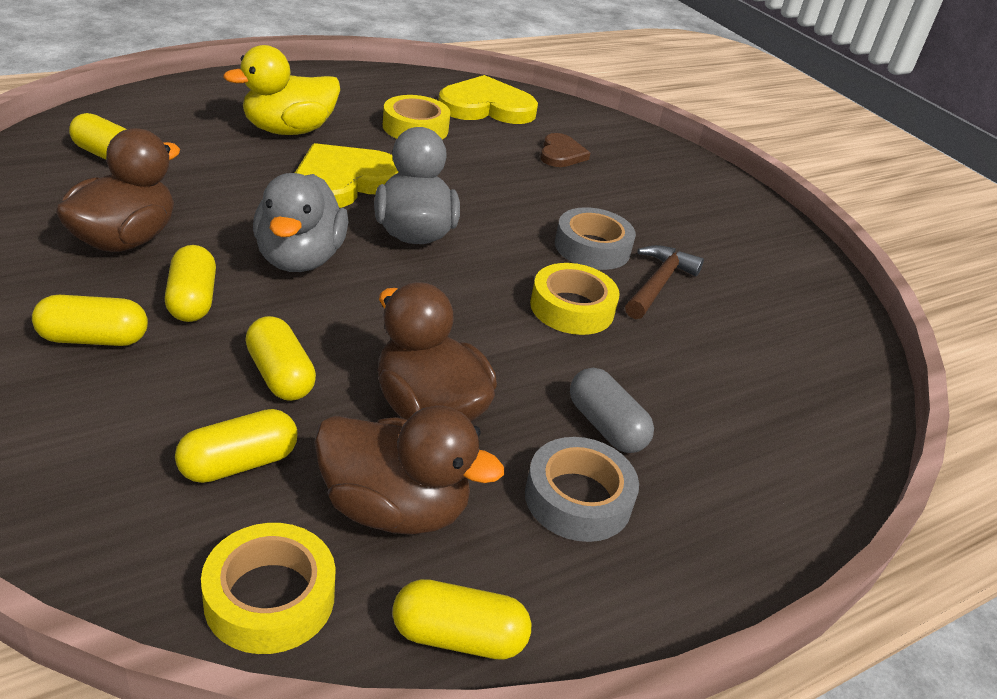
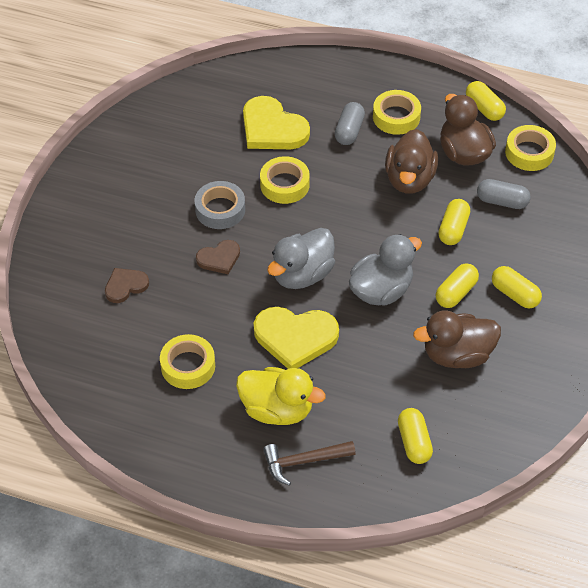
camera: 125 degrees left, 15 degrees up
yellow capsule [175,409,298,483] -> grey capsule [477,179,531,209]
yellow heart [438,75,538,124] -> yellow heart moved to [243,96,310,149]
grey tape [525,437,639,542] -> yellow tape [373,90,421,135]
brown hammer [625,245,704,319] -> brown hammer moved to [263,441,356,486]
none -> brown heart [196,240,240,274]

